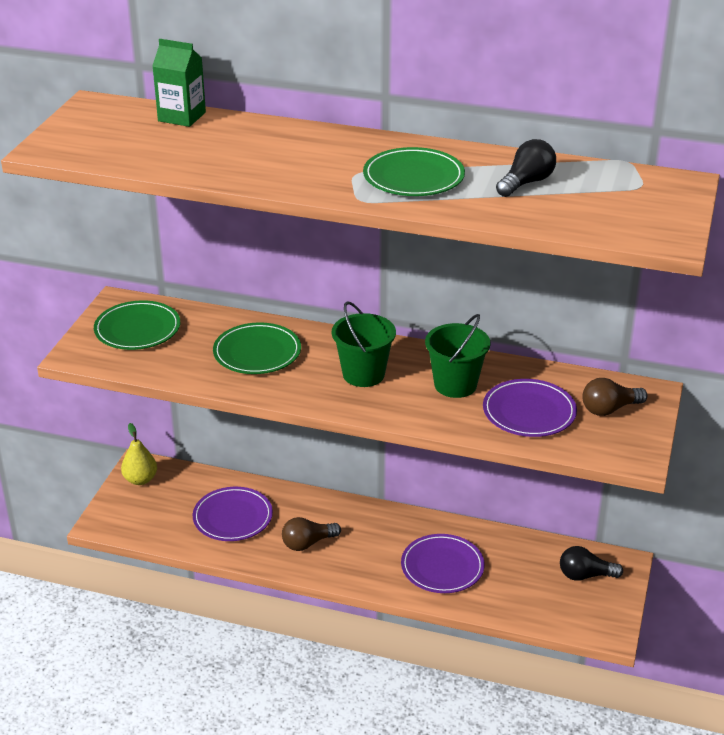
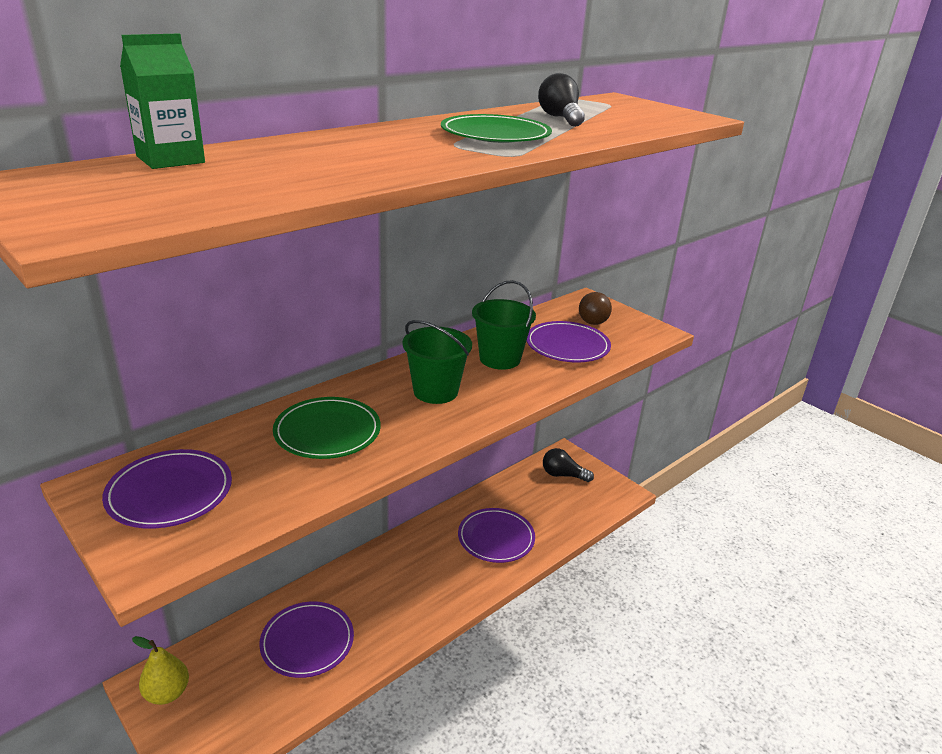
camera: 60 degrees left, 5 degrees down
green plate [94,300,180,350] -> purple plate [102,449,232,529]
brown light bulb [282,517,341,551] -> none
black light bulb [560,546,623,581] -> black light bulb turned 75 degrees clockwise [543,448,594,482]

